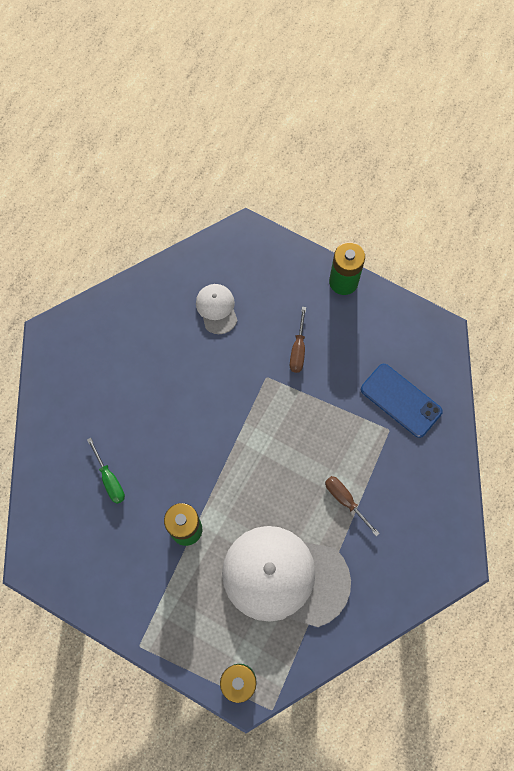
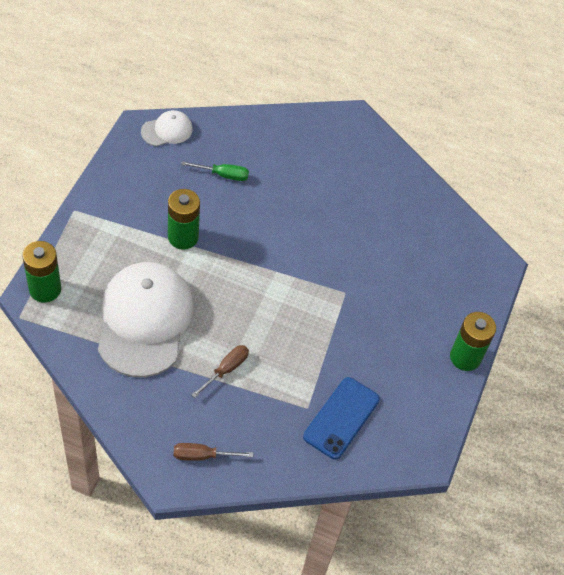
camera: 75 degrees right, 15 degrees down
green screwdriver [87,438,125,504] -> green screwdriver turned 135 degrees counterclockwise [181,161,249,181]
white cap [196,284,238,334] -> white cap moved to [141,110,193,146]
brown screwdriver [290,307,306,373] -> brown screwdriver moved to [174,443,253,461]

